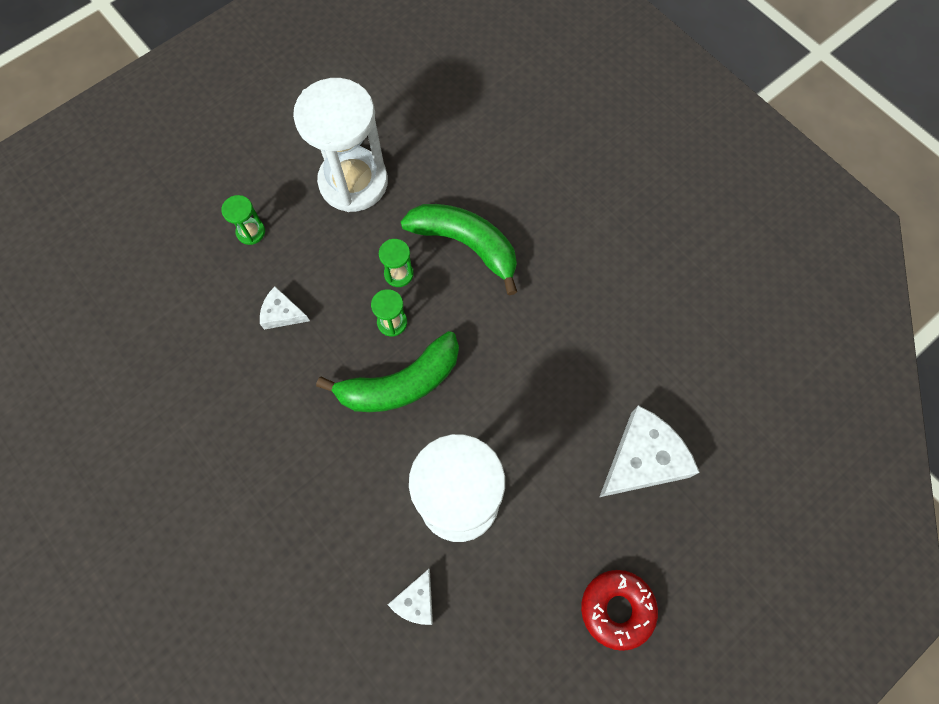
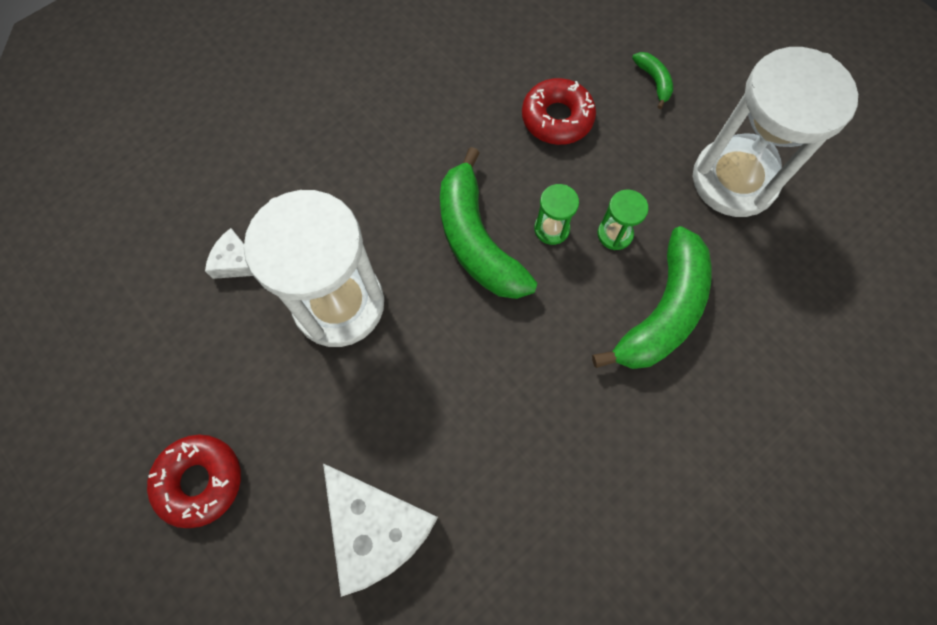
camera: 90 degrees right, 0 degrees up
green hourglass [221,195,265,245] -> green banana [632,52,673,109]
white cheese [260,287,310,330] -> red donut [522,78,596,145]

